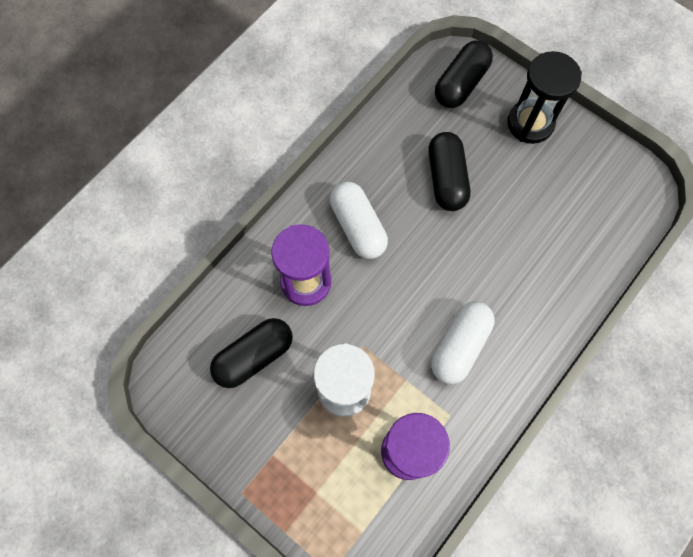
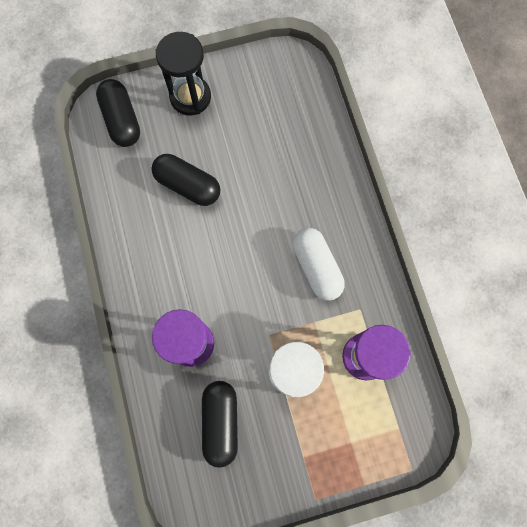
camera: 55 degrees left, 5 degrees up
white capsule [330,182,388,259] -> none

